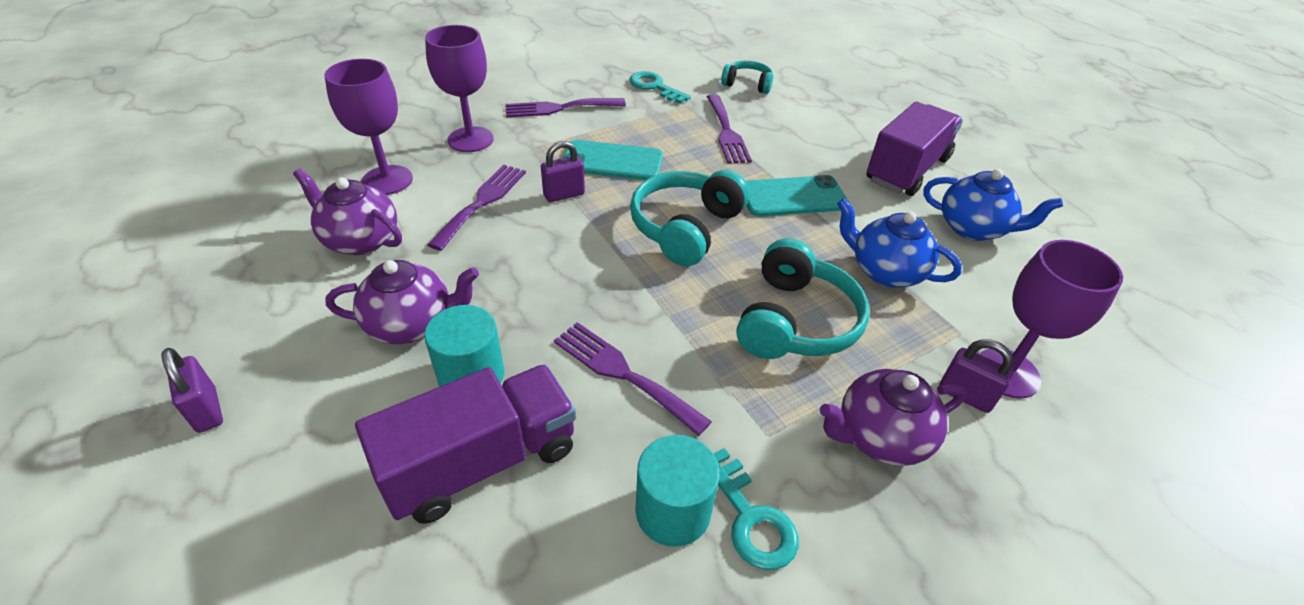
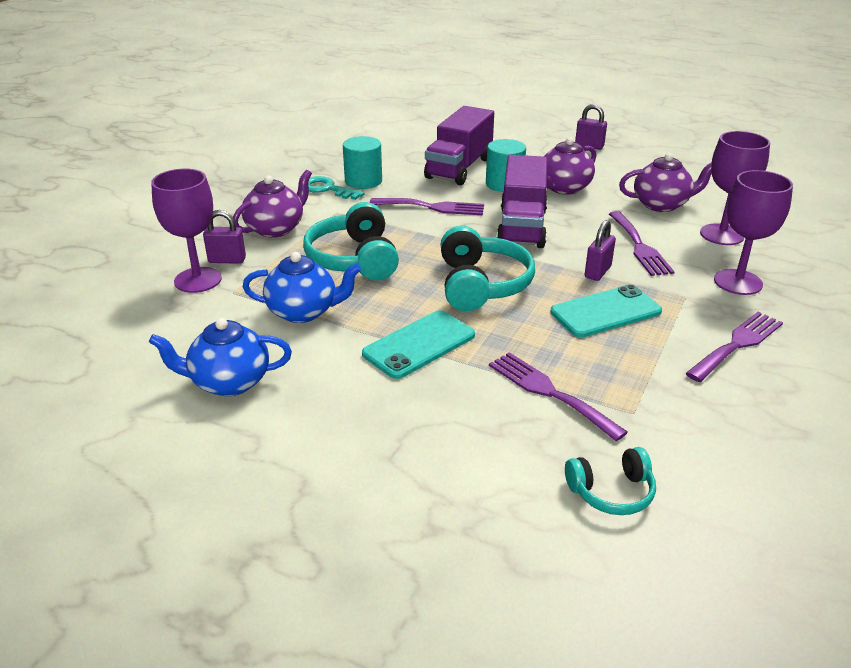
camera: 150 degrees right, 10 degrees down
turquoise key [629,71,691,103] -> none
purple truck [866,102,963,196] -> purple truck moved to [497,155,548,248]

